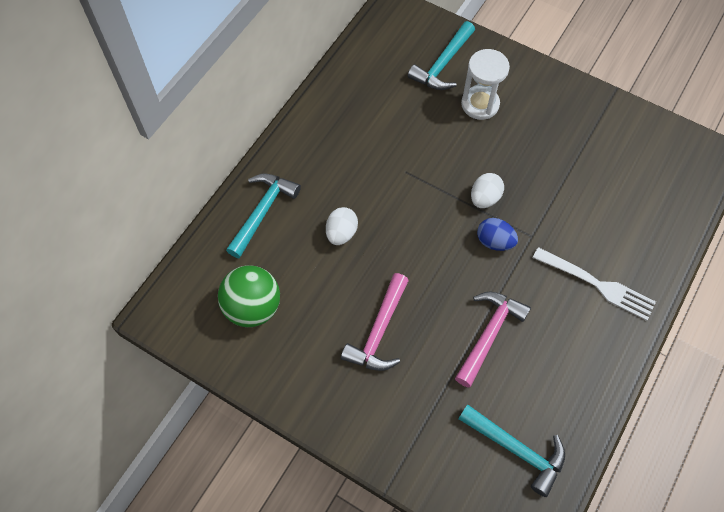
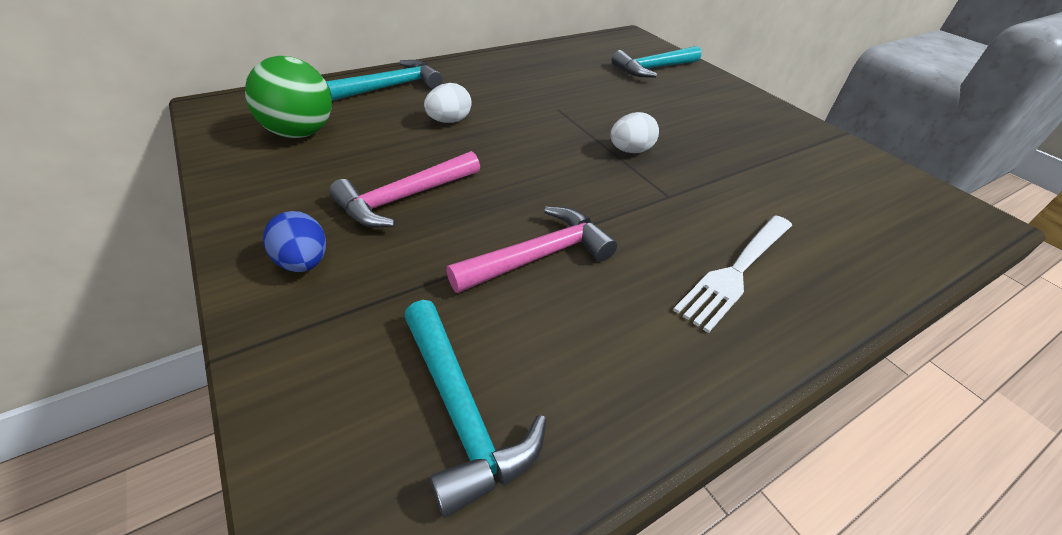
camera: 25 degrees right, 20 degrees down
white hourglass [461,49,510,120] -> none
blue egg [477,218,518,251] -> blue egg moved to [263,211,326,272]
white fork [533,247,656,321] -> white fork turned 75 degrees clockwise [673,215,792,333]

